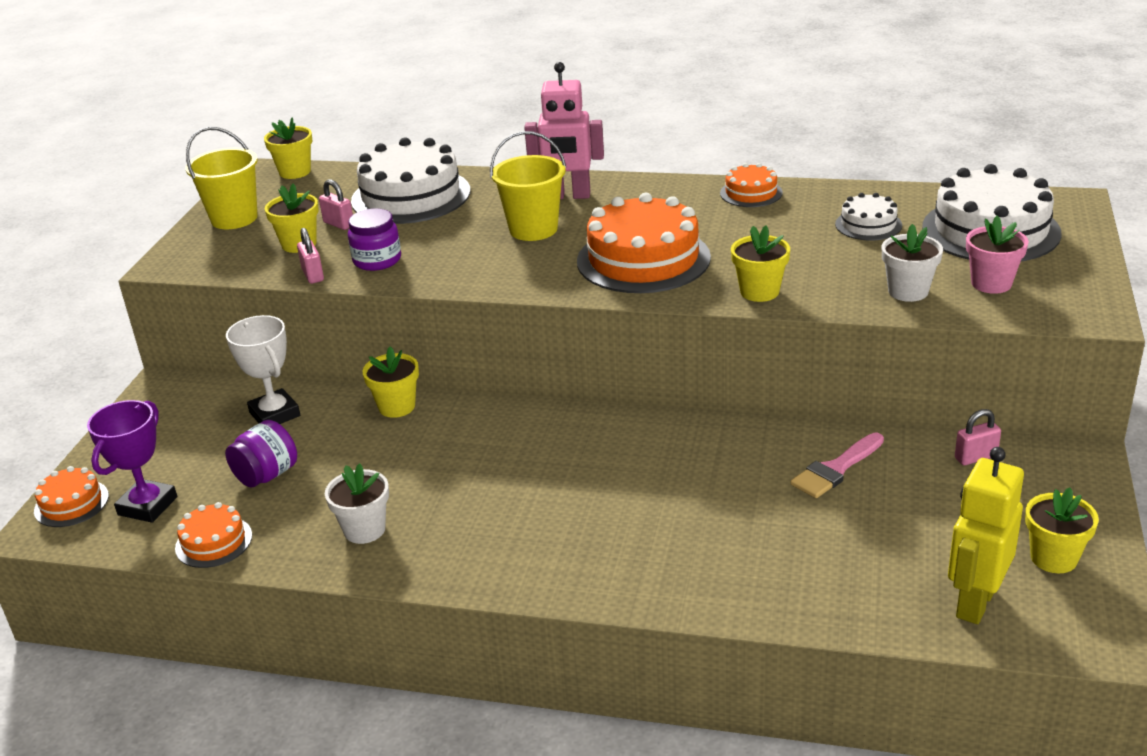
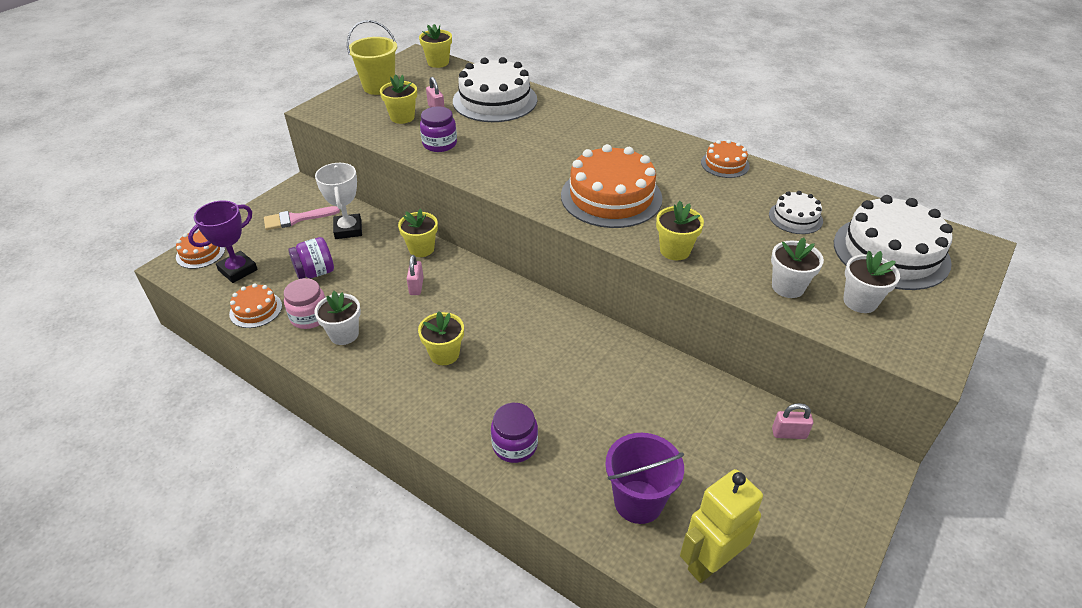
camera: 20 degrees right, 10 degrees up
pink padlock [297,228,324,284] -> pink padlock moved to [407,255,424,295]
yellow bucket [490,131,566,241] -> none
pink robot [524,62,604,199] -> none
pink brush [791,433,884,498] -> pink brush moved to [264,206,340,230]
pink flower pot [966,216,1029,294] -> white flower pot [843,251,900,313]
yellow flower pot [1025,488,1099,573] -> yellow flower pot moved to [418,311,464,365]
none -> pink jar [284,278,325,329]
none -> purple jar [491,403,538,463]
none -> purple bucket [605,433,684,524]

